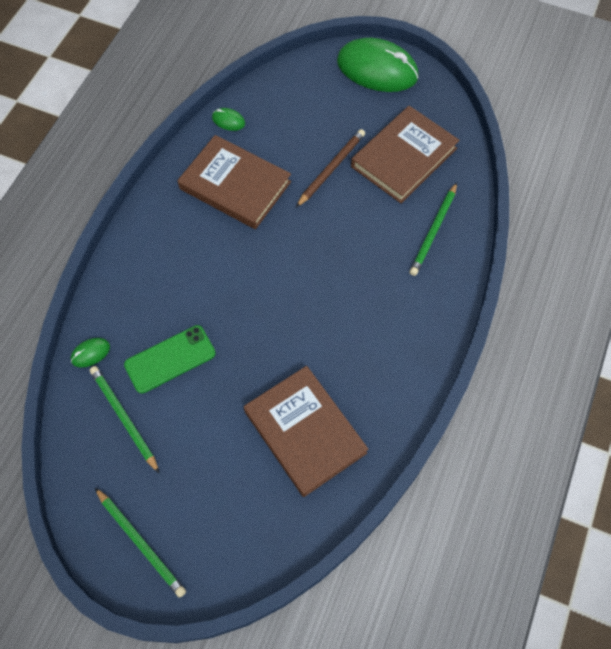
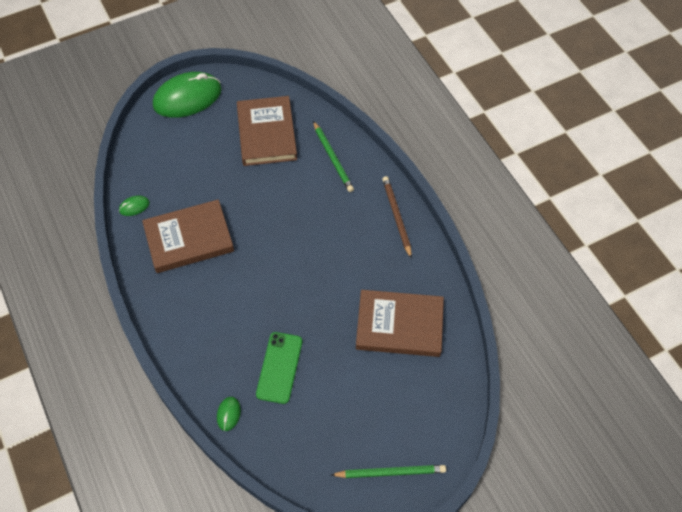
camera: 50 degrees left, 5 degrees down
green pencil [90,366,159,473] -> none
brown pencil [296,129,365,207] -> brown pencil moved to [382,176,412,259]

